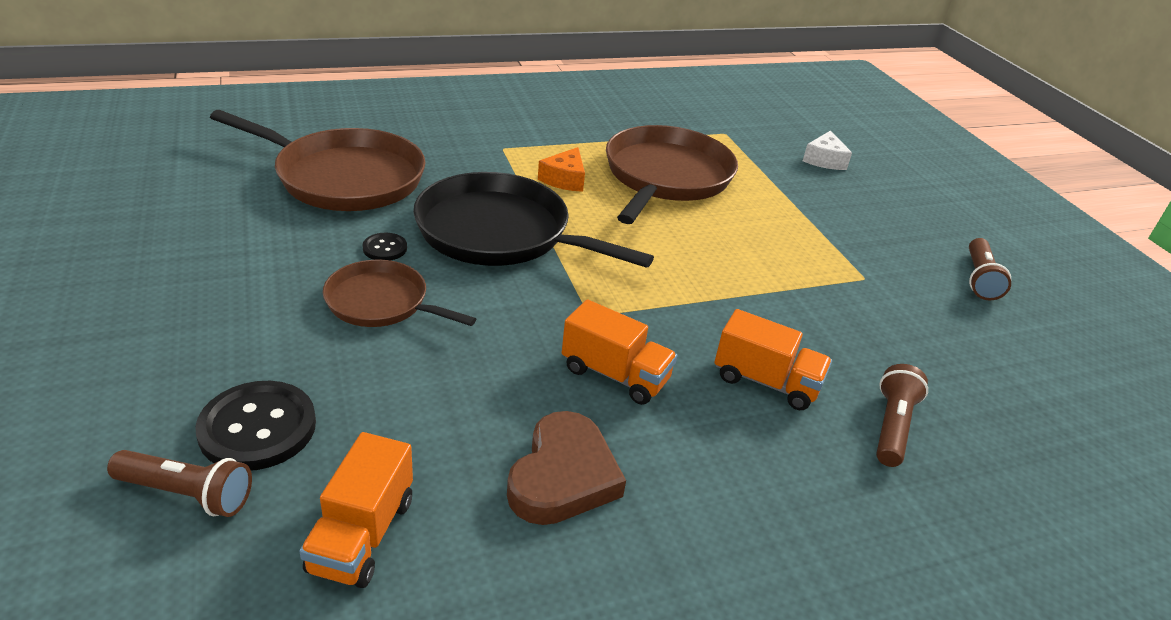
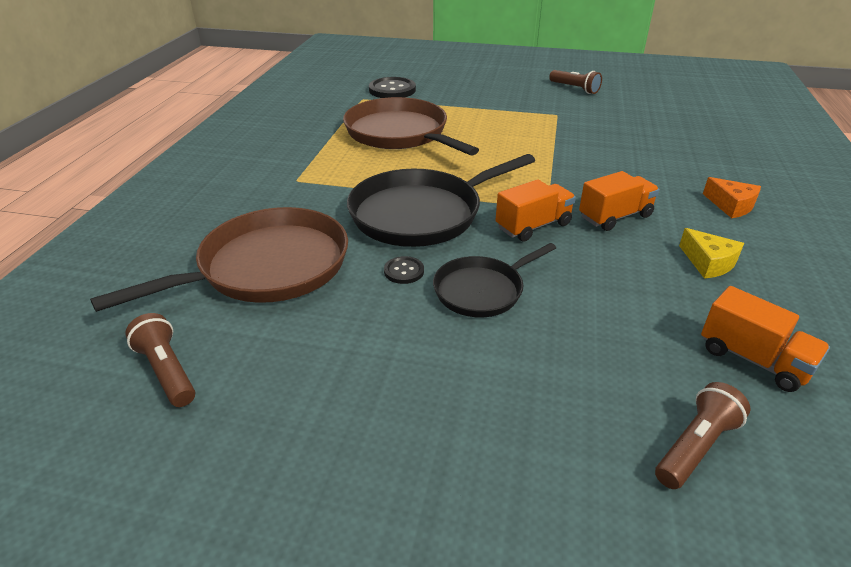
camera: 55 degrees left, 0 degrees up
black button [195,381,316,470] -> black button moved to [369,77,416,98]
brown pan [323,260,476,327] -> black pan [433,243,556,317]
brown heart [507,411,626,525] -> yellow cheese [679,228,744,279]
orange cheese [538,147,585,192] -> orange cheese moved to [703,177,761,218]
orange truck [714,309,832,410] -> orange truck moved to [496,179,576,242]
white cheese [803,130,852,170] -> none
brown flashlight [876,364,928,467] -> brown flashlight moved to [125,313,195,407]

